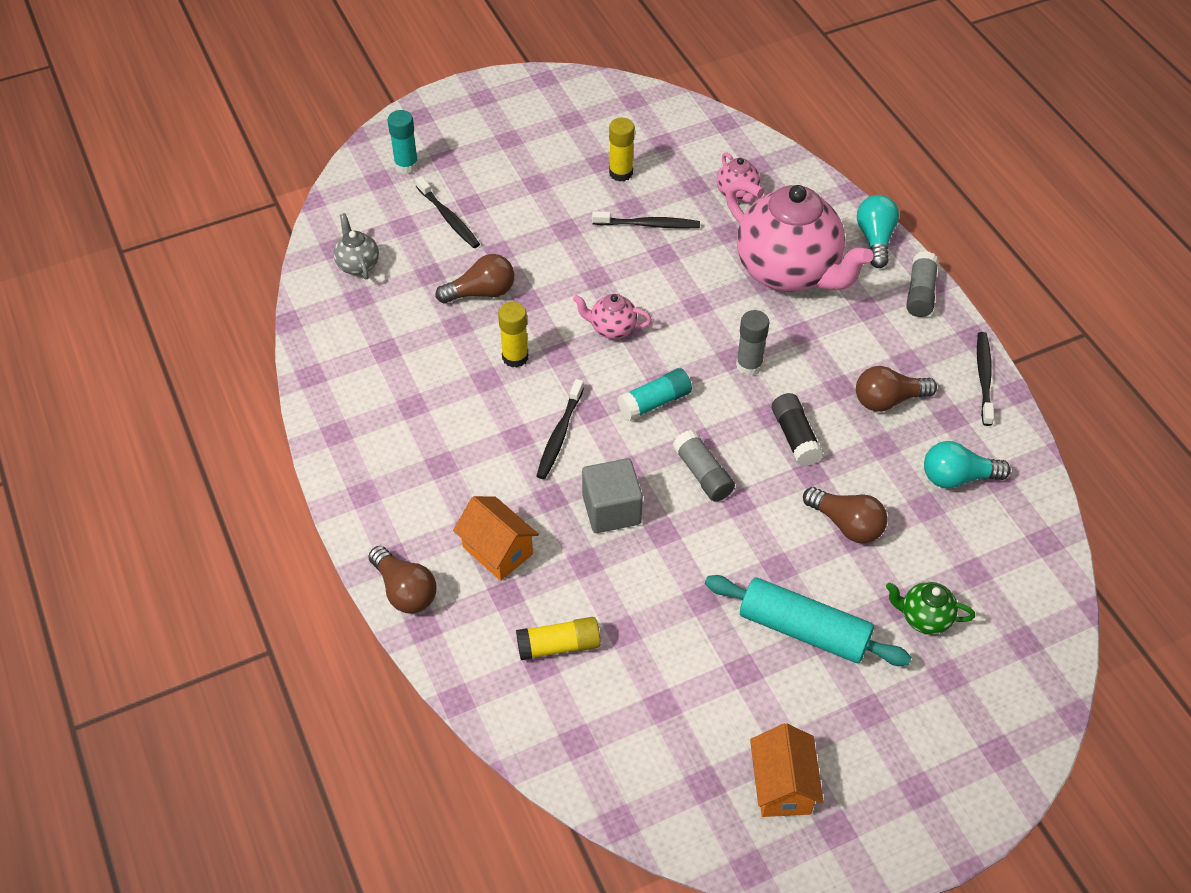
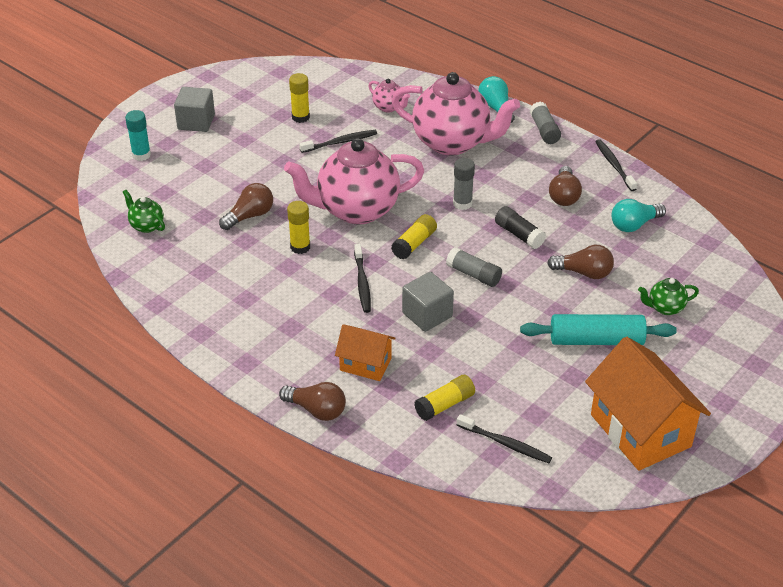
camera: 25 degrees left, 10 degrees down
grey teapot [333,213,379,280] -> green teapot [123,190,165,233]
black toothbrush [415,176,480,248] -> black toothbrush moved to [457,414,552,463]
pink teapot [573,294,652,339] -> pink teapot [284,138,424,225], size x2.35
turquoise glue stick [618,368,692,421] -> yellow glue stick [391,214,437,260]
orange house [750,723,824,817] -> orange house [585,337,711,471], size x1.84
brown light bulb [856,366,937,412] -> brown light bulb turned 45 degrees counterclockwise [549,166,582,206]
none -> grey cube [174,87,215,132]

